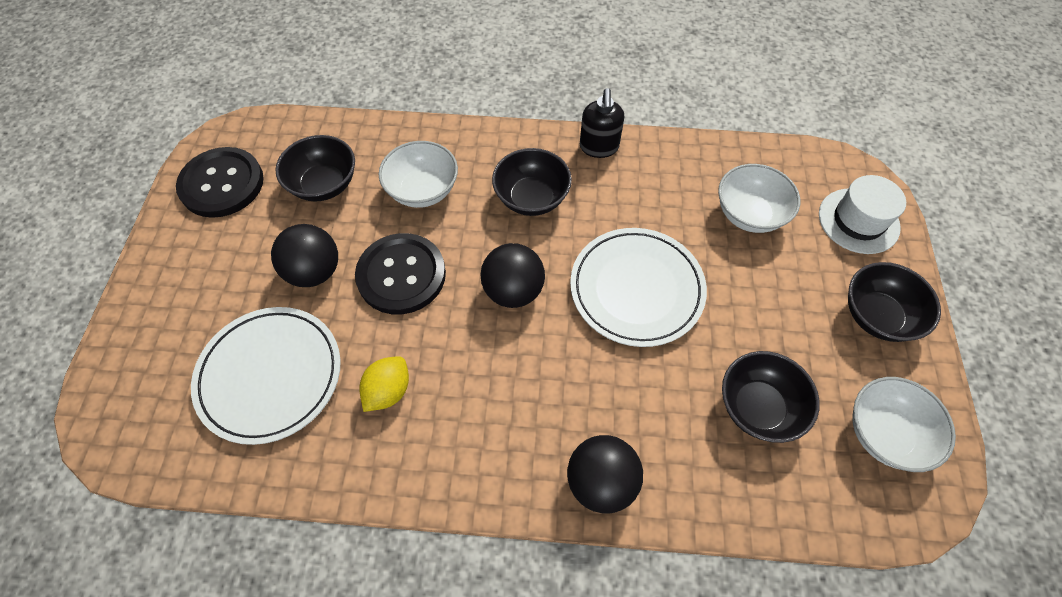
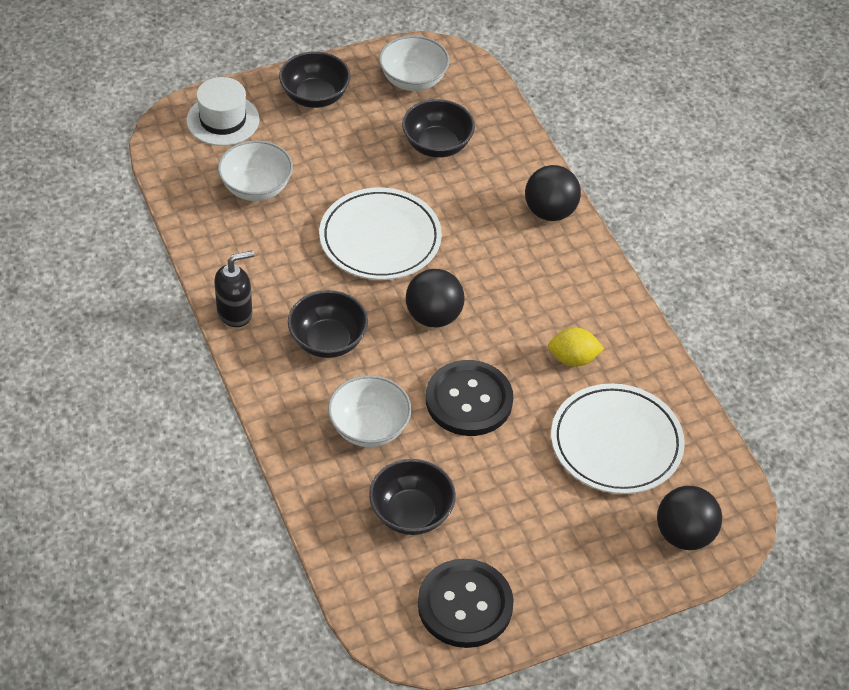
camera: 120 degrees left, 10 degrees down
black ball [271,224,338,287] -> black ball moved to [657,486,722,550]

